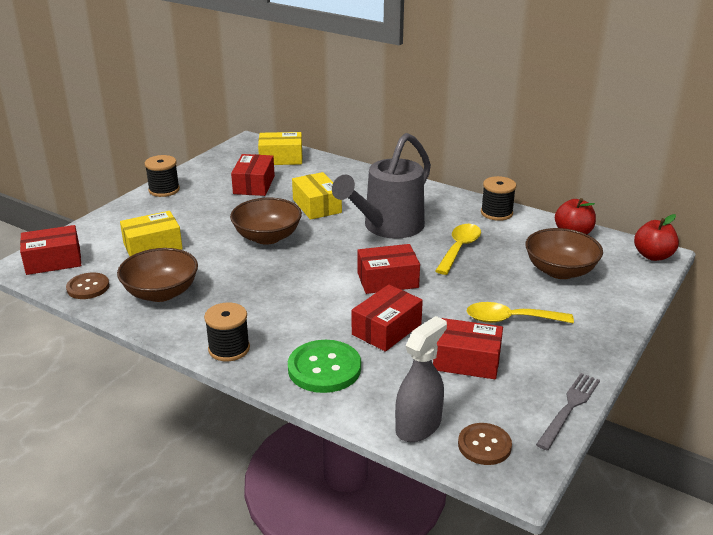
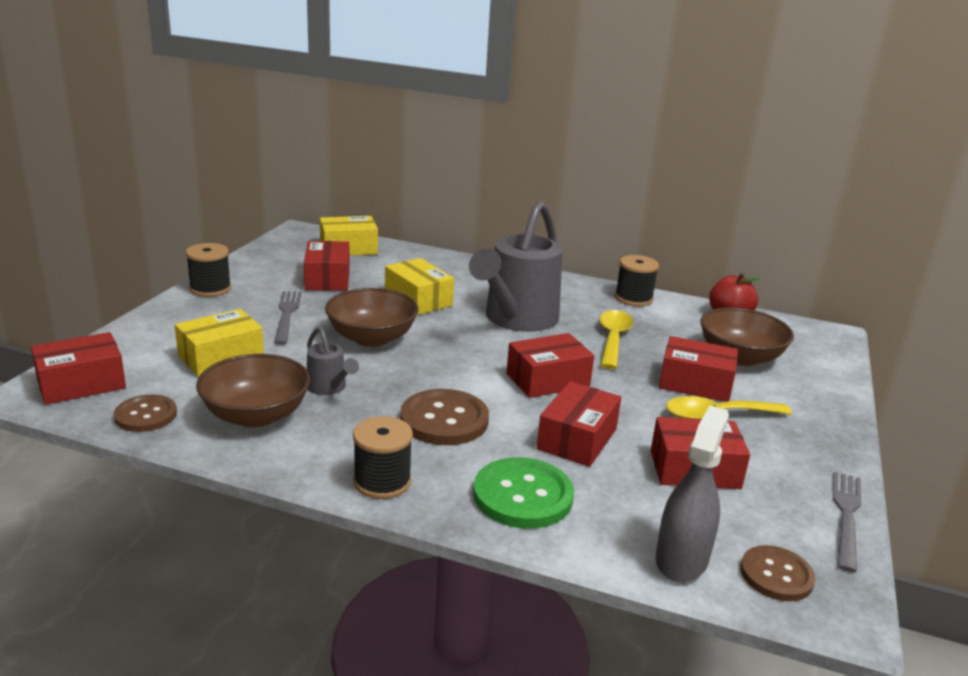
camera: 15 degrees left, 5 degrees down
red apple [634,214,679,261] -> none
none -> grey fork [274,291,302,345]
none -> grey watering can [307,327,359,395]
none -> brown button [400,389,489,445]
none -> red box [659,336,738,402]

